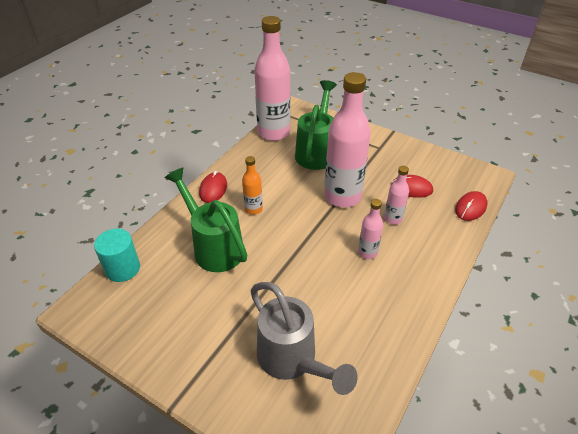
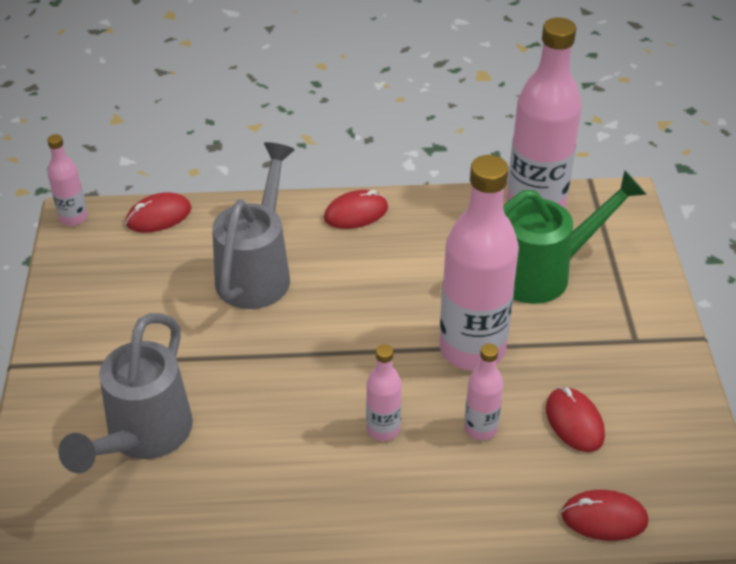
camera: 55 degrees right, 0 degrees up
turquoise cylinder [94,229,140,282] -> red mouse [126,192,192,233]
green watering can [165,168,247,272] -> grey watering can [212,142,295,309]
orange bottle [242,156,263,215] -> none
none -> pink bottle [47,134,87,226]

